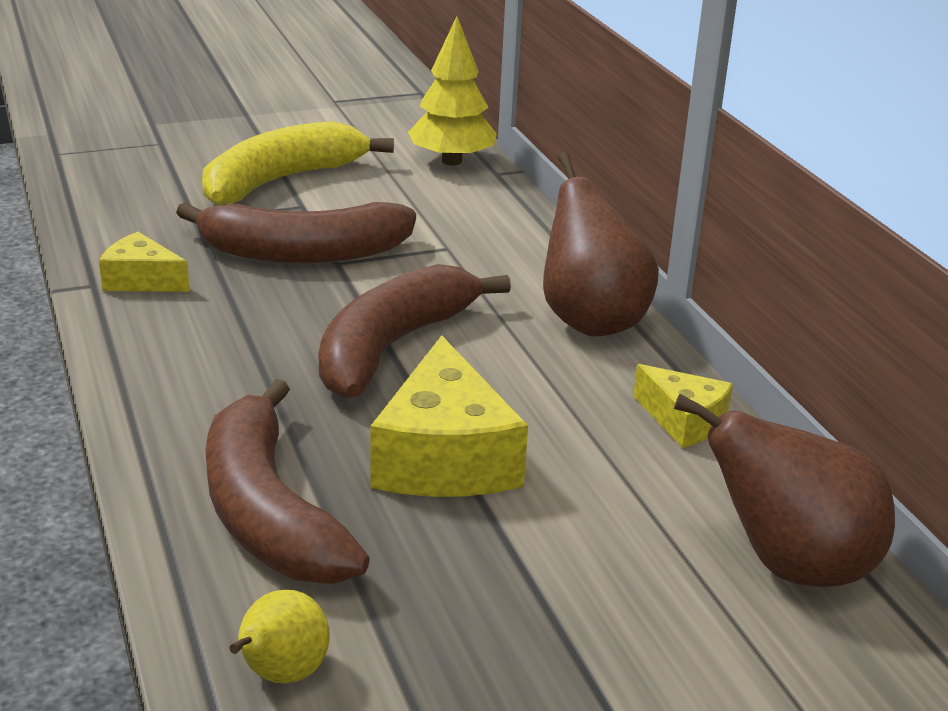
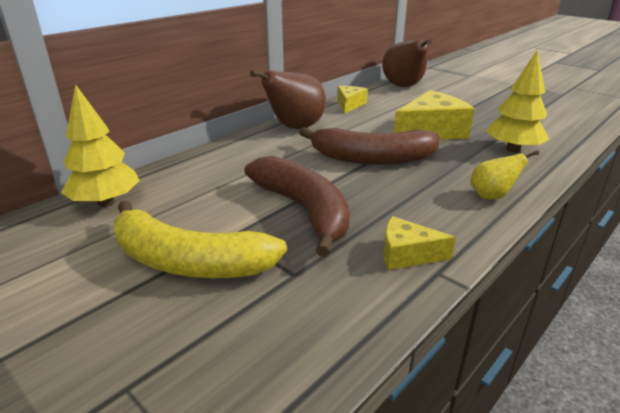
camera: 115 degrees left, 0 degrees up
yellow cheese [99,232,190,292] -> yellow cheese turned 105 degrees clockwise [383,216,456,270]
brown banana [205,379,370,584] -> yellow tree [486,49,549,153]
yellow pear [229,590,330,683] -> yellow pear moved to [470,150,539,199]

